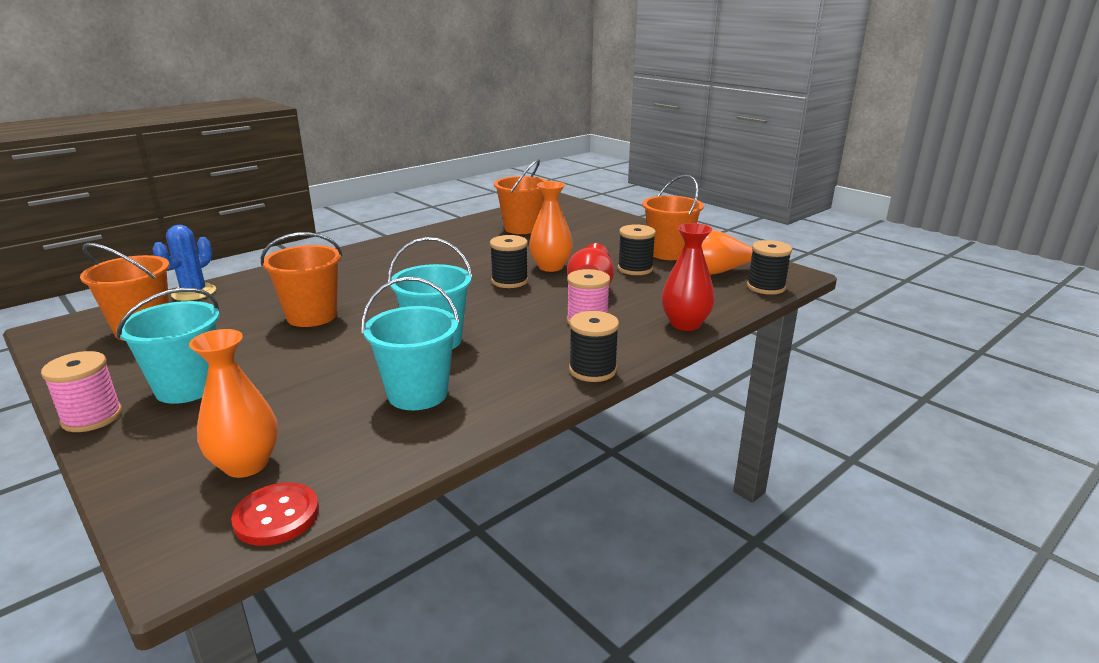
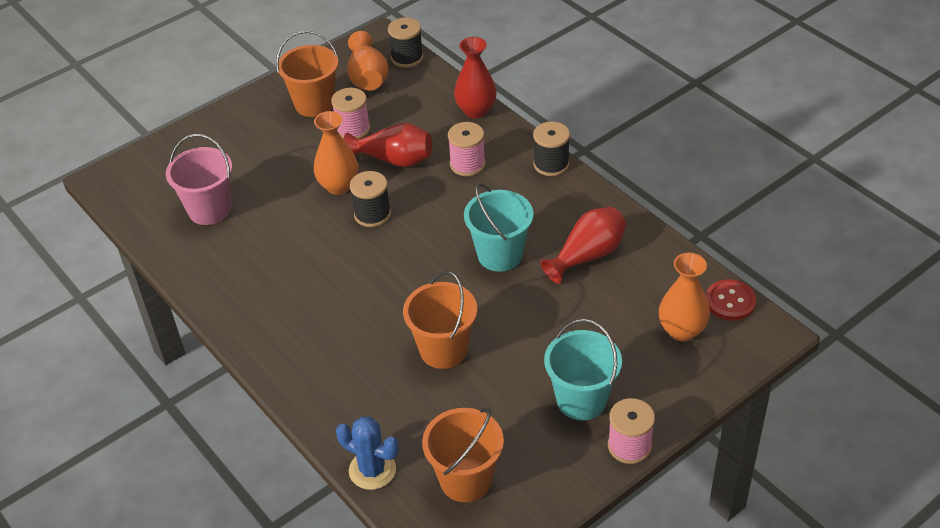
camera: 85 degrees left, 20 degrees up
turquoise bucket [362,277,460,410] -> red vase [540,207,626,284]
orange bucket [494,159,547,234] -> pink bucket [166,134,232,225]
black spool [618,224,656,275] -> pink spool [331,88,370,139]

